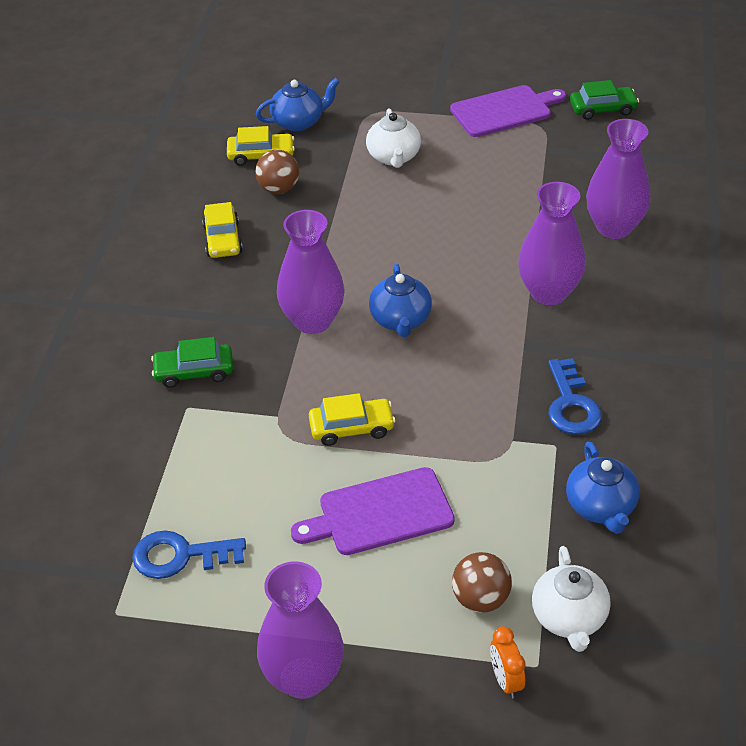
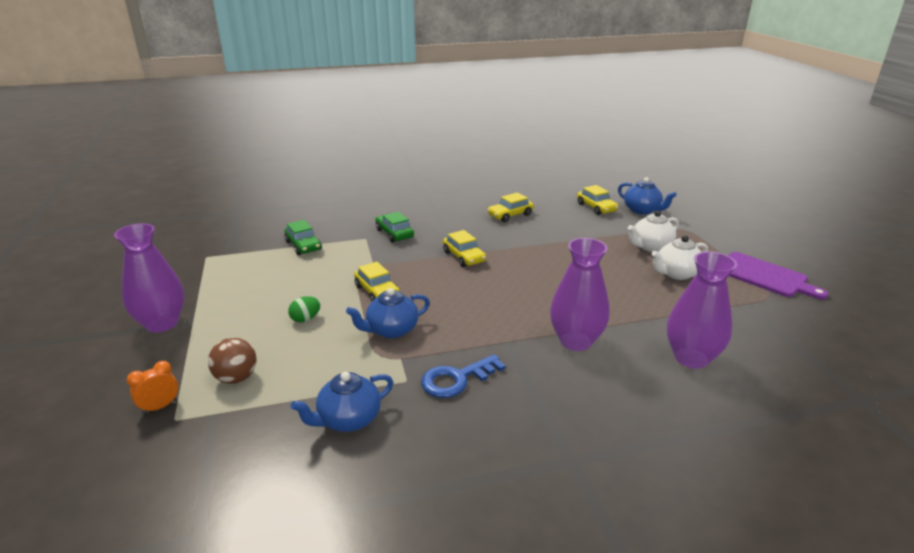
camera: 65 degrees right, 15 degrees down
blue key [132,530,246,579] -> none
brown ball [255,150,299,194] -> none
purple vase [277,210,345,334] -> yellow car [443,230,486,267]
purple cutting board [291,467,455,555] -> green egg [288,296,320,322]
blue teapot [369,264,432,337] -> blue teapot moved to [346,288,430,339]
white teapot [532,546,611,652] -> white teapot moved to [651,236,708,280]
green car [570,80,639,120] -> green car moved to [284,220,322,255]

